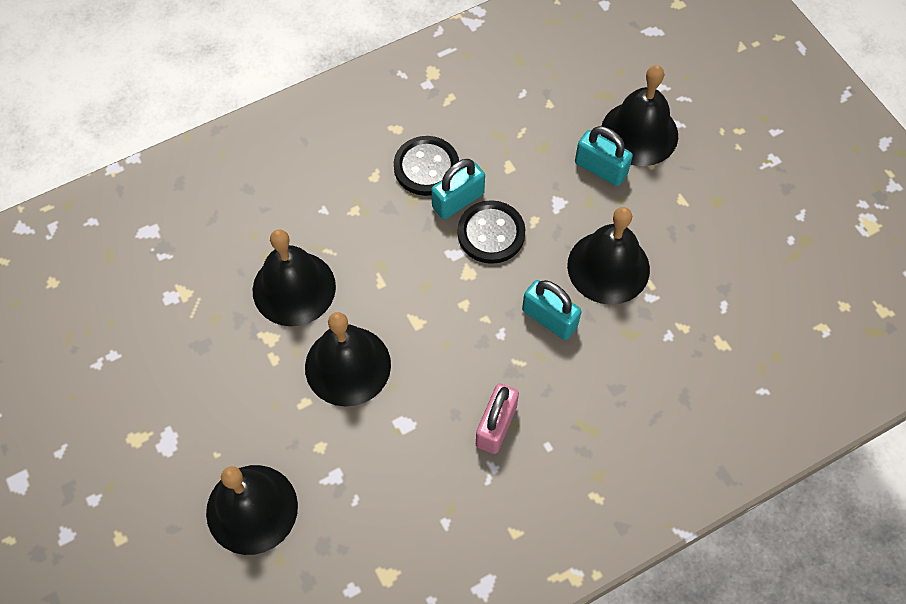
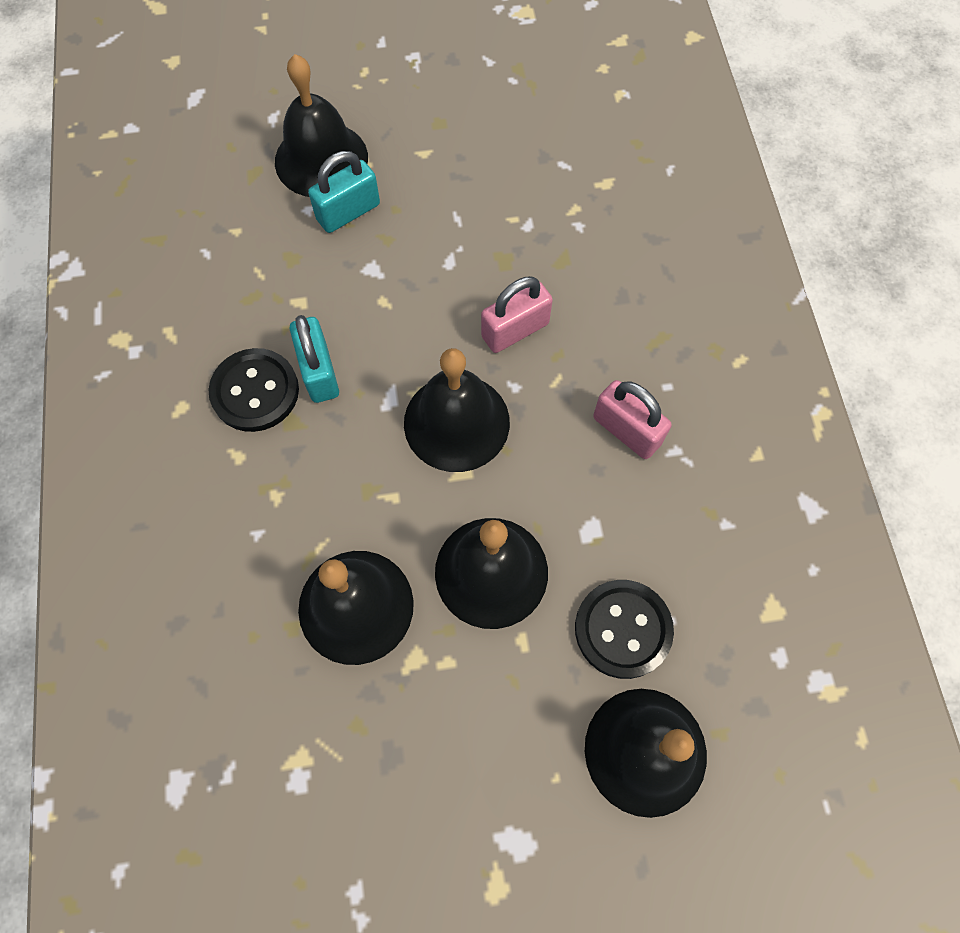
camera: 70 degrees left, 5 degrees up
black button [458,200,525,264] -> black button moved to [575,580,674,679]
turquoise padlock [522,280,582,340] -> pink padlock [481,276,553,353]
black bell [567,207,650,305] -> black bell moved to [404,348,510,472]

